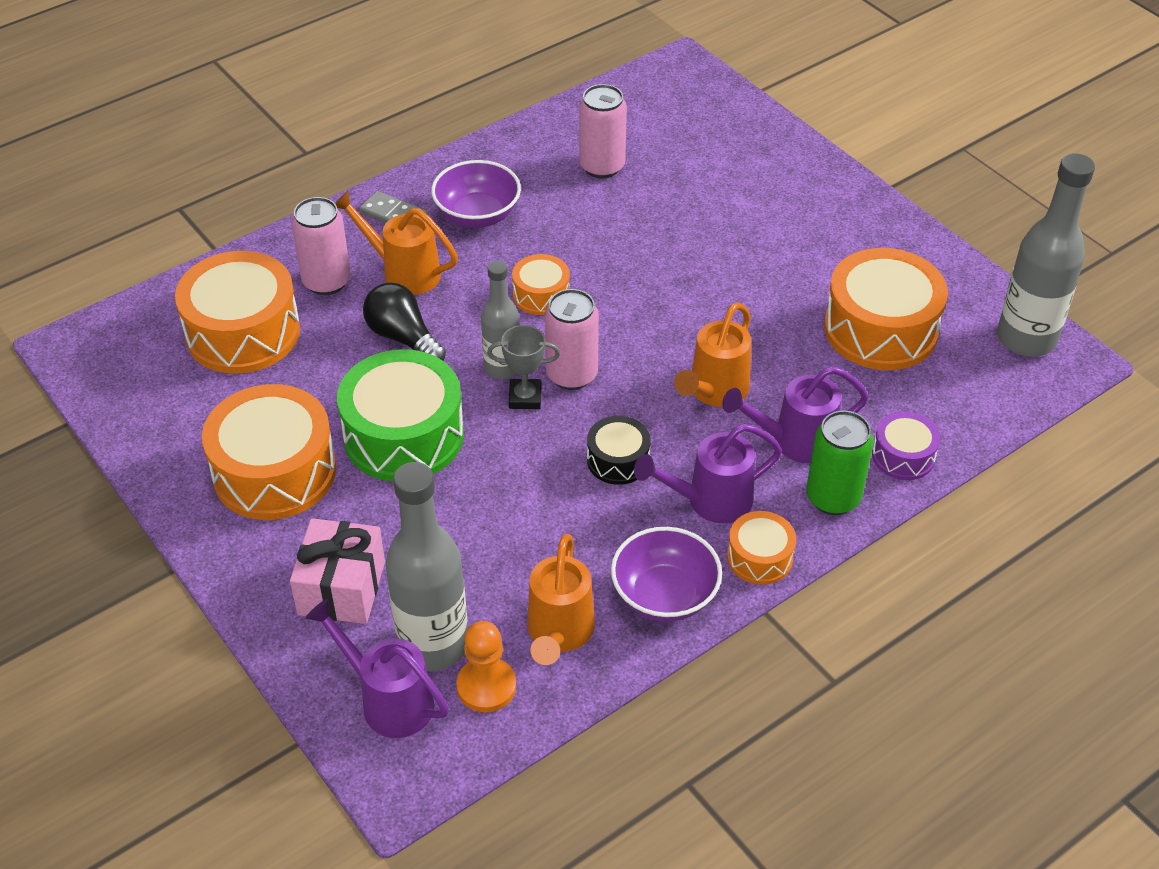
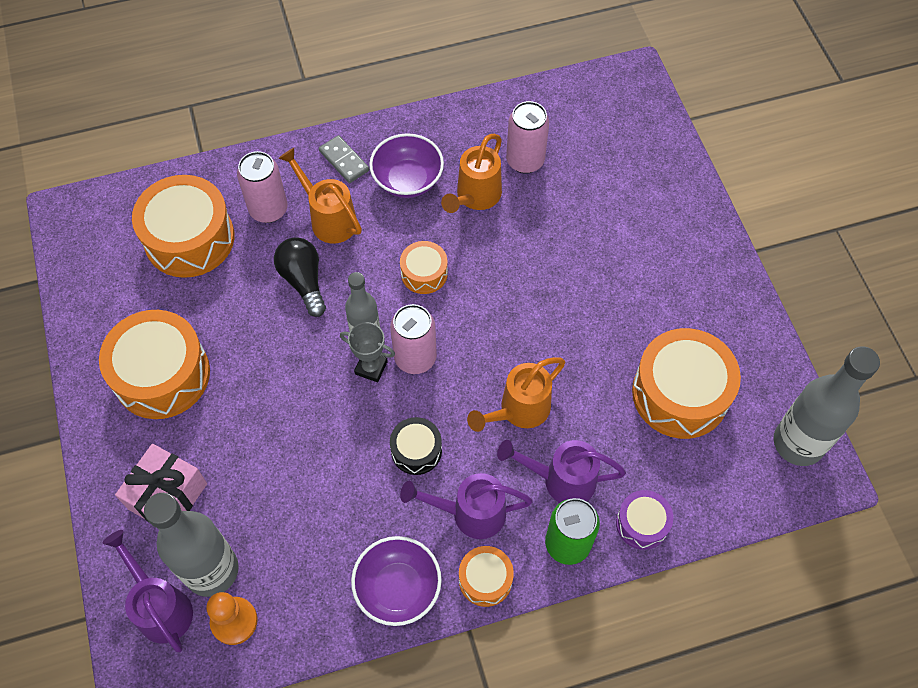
camera: 20 degrees right, 15 degrees up
green drum [337,349,464,481] -> none
orange watering can [527,534,595,665] -> orange watering can moved to [441,134,502,213]

